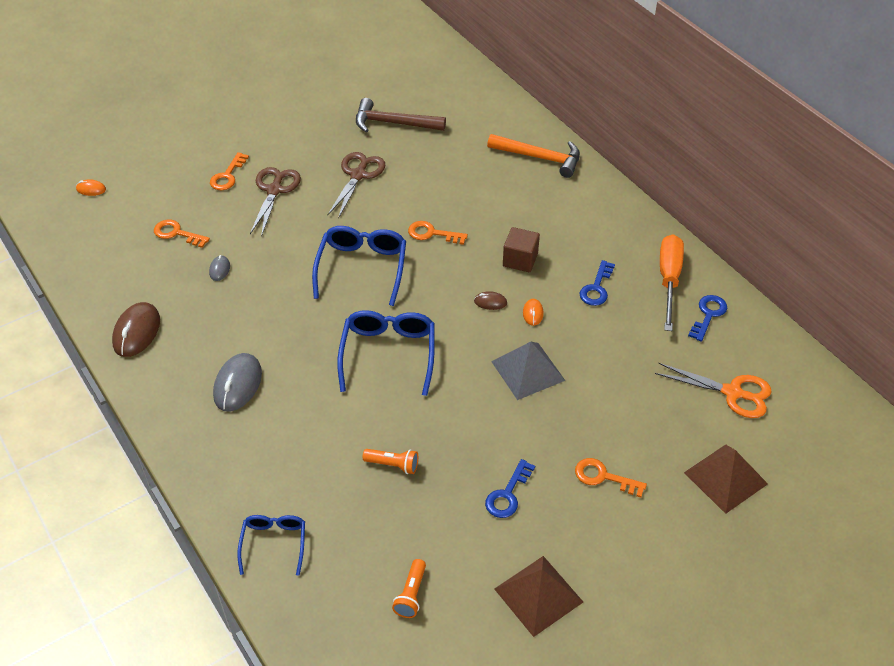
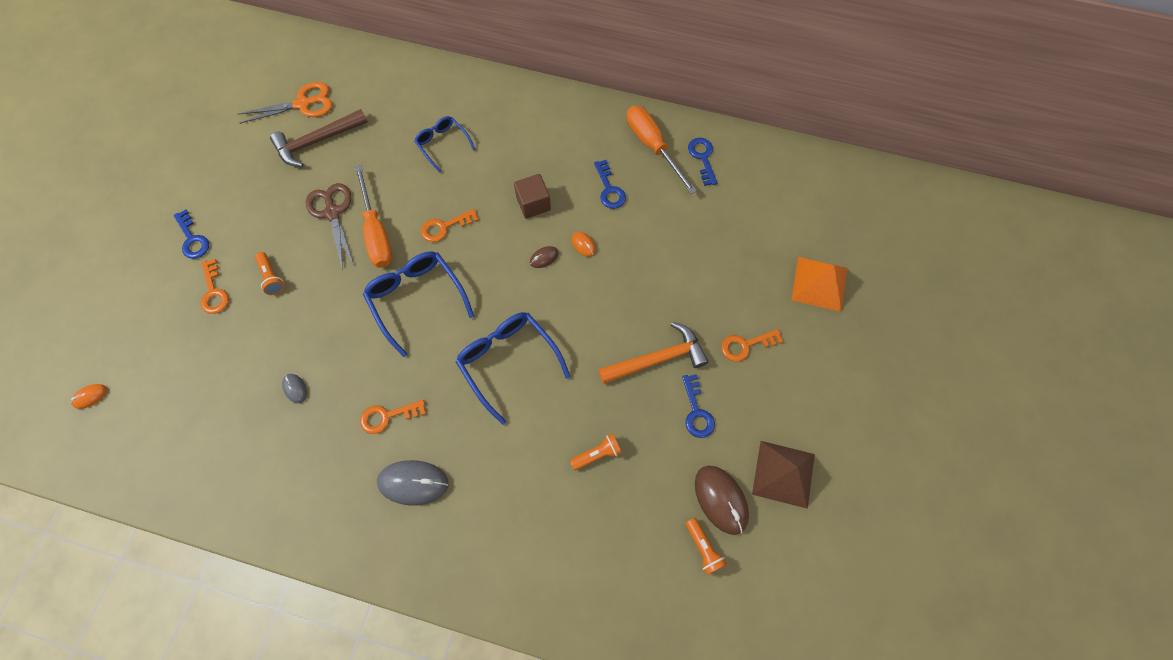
camera: 40 degrees left, 20 degrees up
brown mouse [112,302,160,357] -> brown mouse moved to [695,466,749,535]
orange key [154,220,210,248] -> orange key moved to [360,400,426,434]
grey mouse [213,353,262,411] -> grey mouse turned 60 degrees counterclockwise [377,460,449,505]
blue glasses [237,515,305,576] -> blue glasses moved to [414,116,476,173]
brown scissors [250,167,301,237] -> orange flashlight [255,252,284,295]
orange hammer [487,134,580,178] -> orange hammer moved to [598,322,709,384]
grey pyramid [491,342,565,400] -> none
orange scissors [655,363,772,418] -> orange scissors moved to [238,82,332,124]
brown pyramid [684,445,768,514] -> orange pyramid [791,257,847,312]
none -> blue key [173,209,209,259]
none -> orange screwdriver [354,165,393,268]

